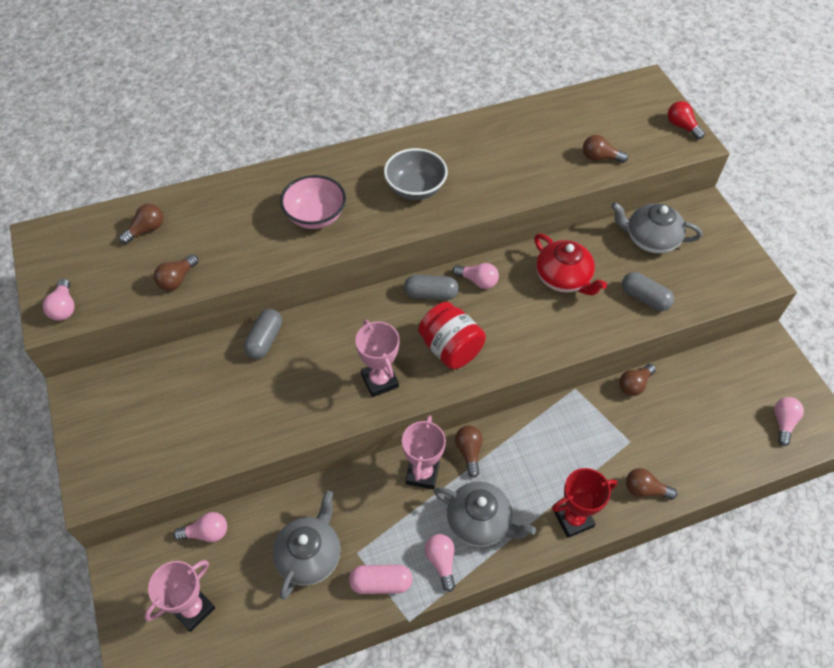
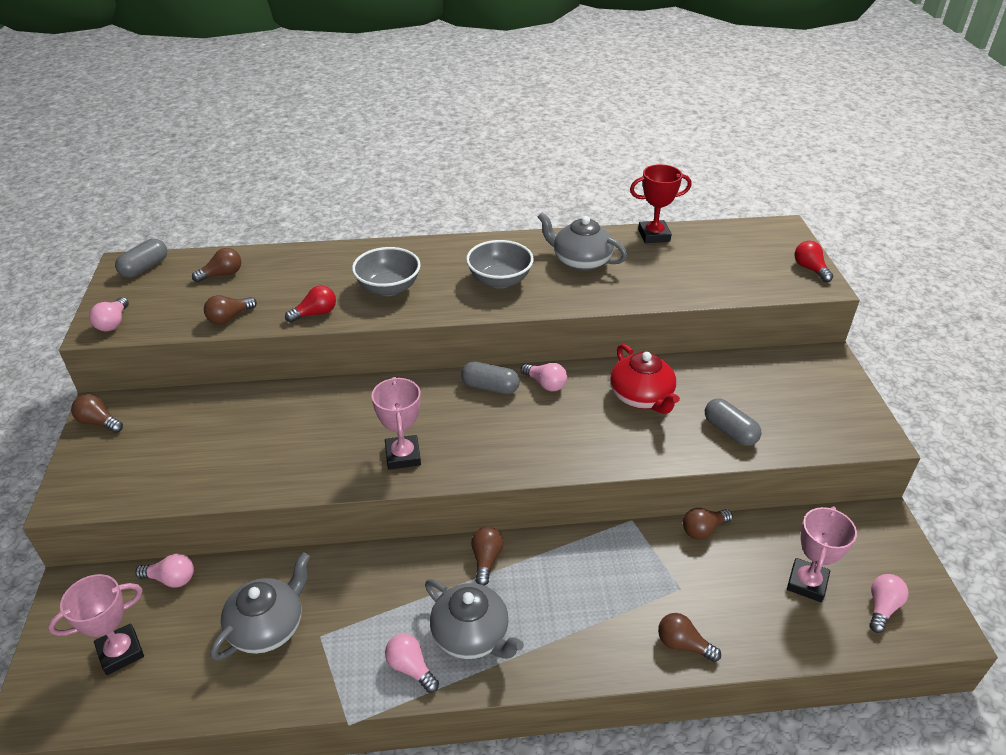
camera: 15 degrees right, 15 degrees down
grey capsule [244,309,282,359] -> grey capsule moved to [115,239,167,278]
pink bowl [280,175,346,229] -> grey bowl [352,247,421,296]
pink capsule [349,565,413,594] -> none
pink trophy [402,415,446,490] -> pink trophy moved to [787,506,857,602]
red jar [418,302,486,369] -> none
pink light bulb [425,534,455,592] -> pink light bulb turned 45 degrees counterclockwise [385,634,439,693]
red trophy [552,468,617,538] -> red trophy moved to [630,164,692,243]
brown light bulb [583,135,628,163] -> brown light bulb moved to [71,394,123,433]
grey teapot [611,202,702,254] -> grey teapot moved to [538,212,627,271]
none -> red light bulb [285,285,336,323]

